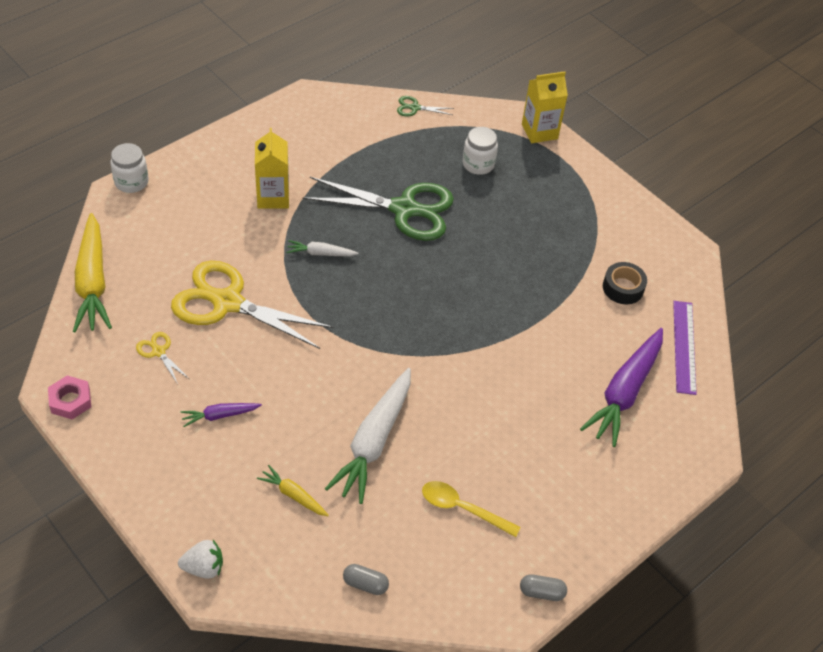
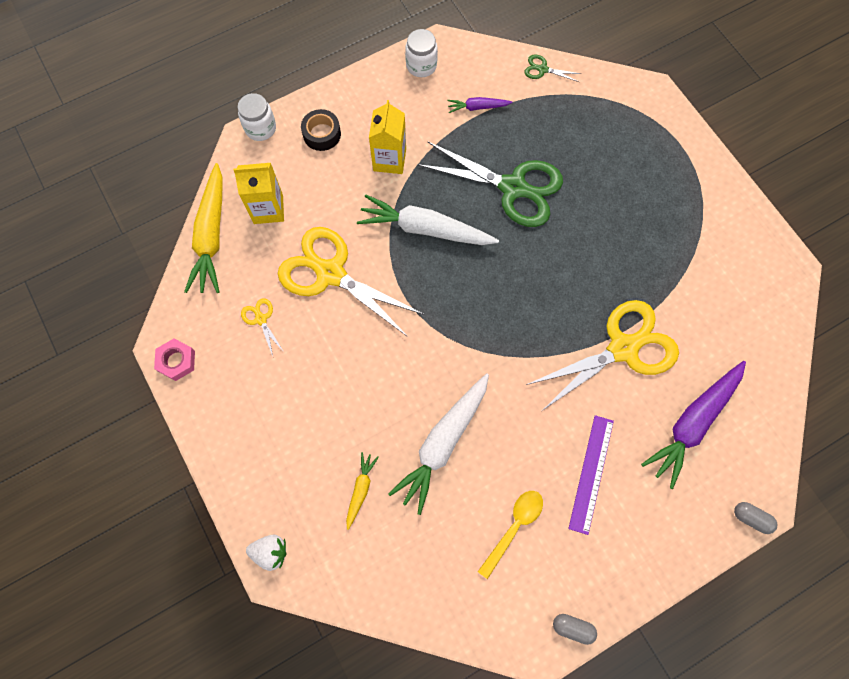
camera: 15 degrees right, 20 degrees up
purple carrot [181,403,262,427] -> purple carrot moved to [447,97,513,113]
yellow carrot [257,465,329,516] -> yellow carrot turned 60 degrees clockwise [346,452,379,530]
white carrot [286,240,358,256] -> white carrot [357,195,499,245], size x2.06
grey capsule [343,564,389,595] -> grey capsule moved to [734,502,778,534]
yellow spoon [422,481,521,537] -> yellow spoon turned 90 degrees clockwise [478,491,543,579]
white jar [463,127,498,175] -> white jar moved to [405,29,438,77]
yellow carton [522,71,568,143] -> yellow carton moved to [233,163,284,224]
black tape [603,262,647,304] -> black tape moved to [301,109,341,151]
purple ruler [673,301,697,395] -> purple ruler moved to [568,415,614,535]
none -> yellow scissors [526,300,679,411]

